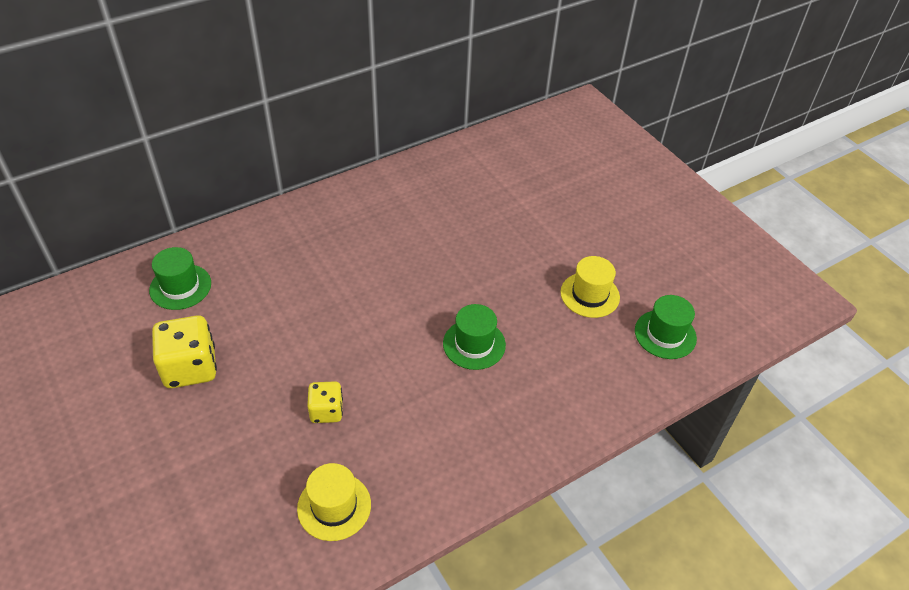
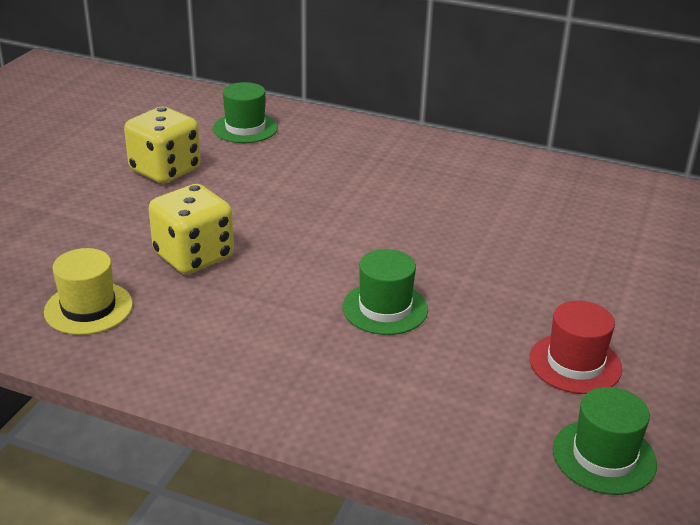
camera: 55 degrees right, 15 degrees down
yellow dice [307,381,343,423] -> yellow dice [149,184,234,274], size x1.69
yellow hat [560,256,620,318] -> red hat [529,301,622,394]

